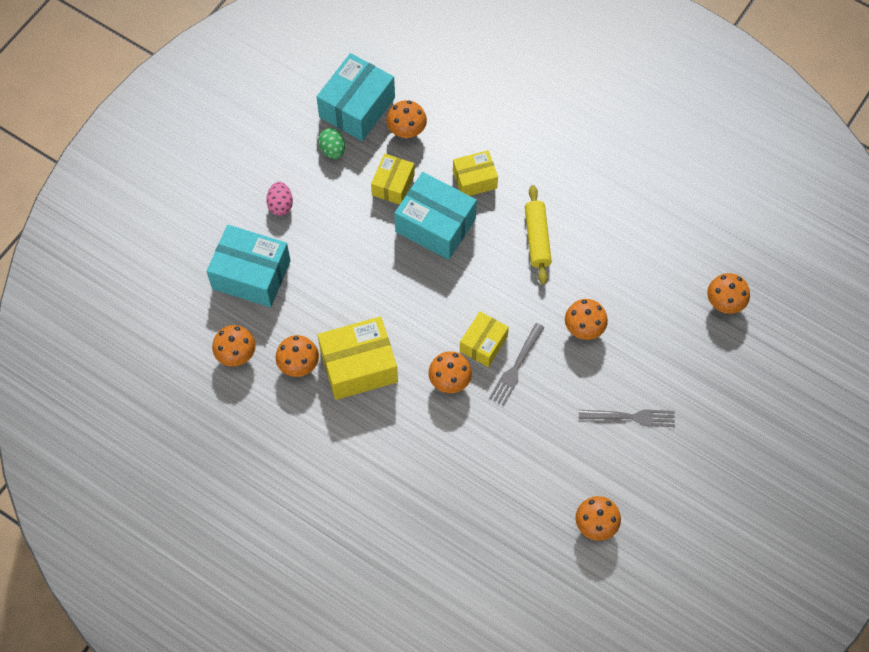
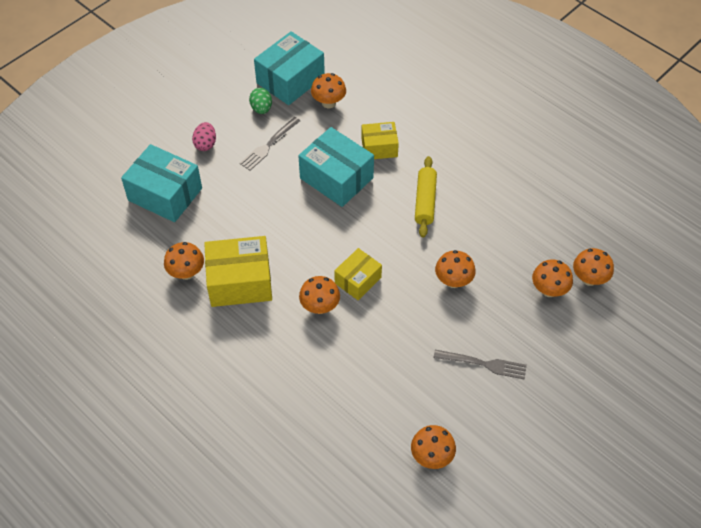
camera: 10 degrees right, 10 degrees down
orange mushroom [212,325,256,366] -> orange mushroom moved to [532,259,573,297]
yellow box [371,154,415,205] -> none
grey fork [489,323,545,406] -> grey fork moved to [239,117,300,171]

